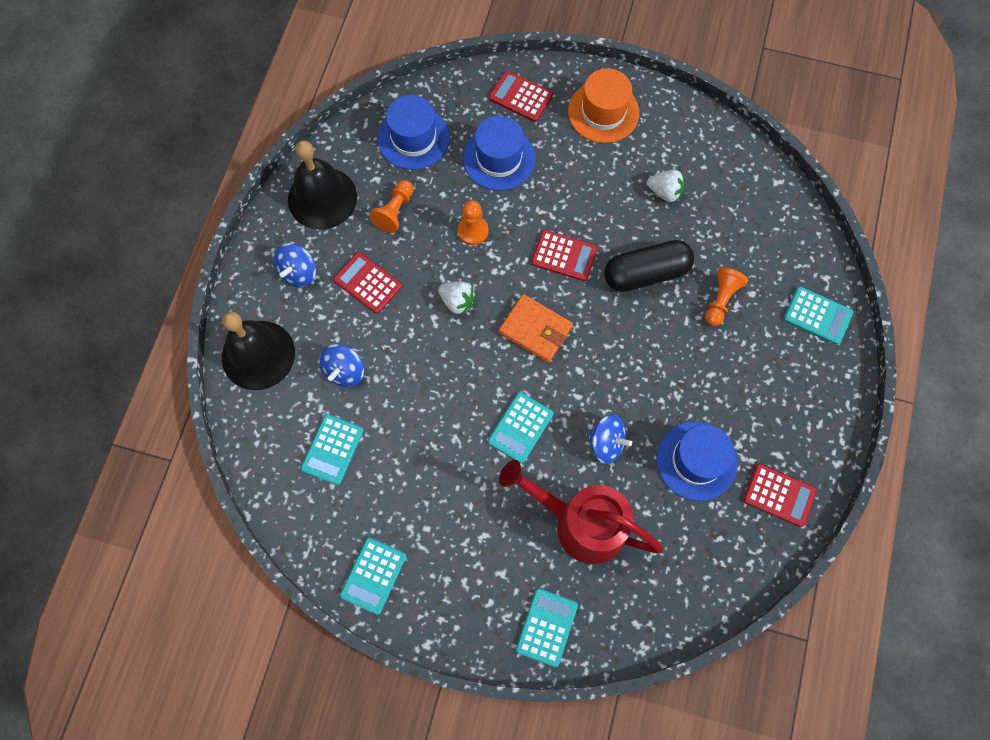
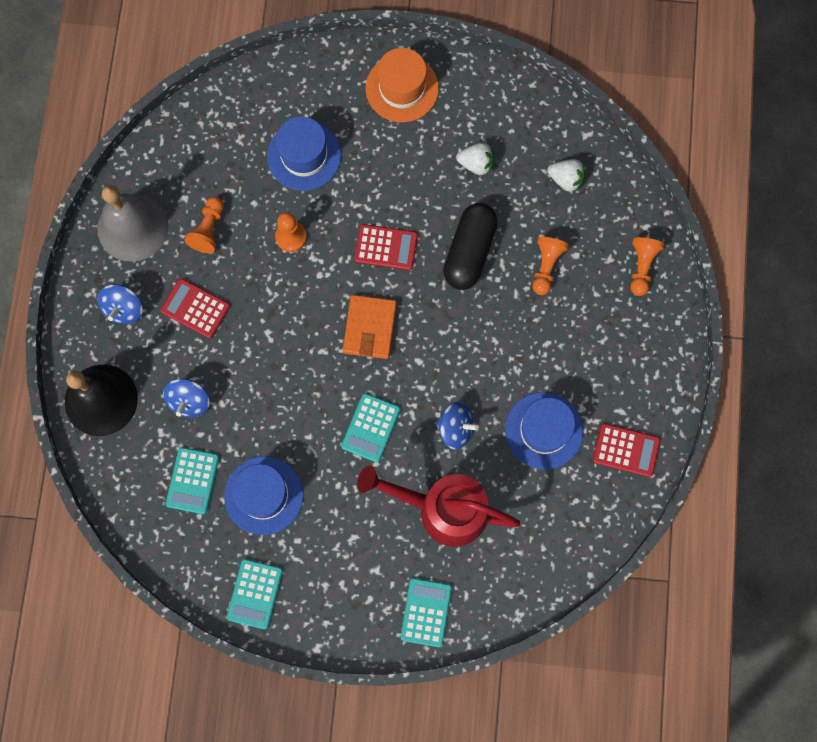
camera: 10 degrees left, 5 degrees up
black bell [288,140,357,229] -> grey bell [97,185,168,262]
blue hat [378,95,450,170] -> blue hat moved to [224,456,304,535]
white strawberry [438,281,476,316] -> white strawberry moved to [547,159,585,192]
red calculator [489,70,553,122] -> none
orange wallet [499,294,573,363] -> orange wallet turned 75 degrees clockwise [343,295,397,359]
black capsule [604,240,694,292] -> black capsule turned 45 degrees counterclockwise [443,203,498,290]
turquoise calculator [783,286,853,345] -> orange pawn [630,237,665,296]

